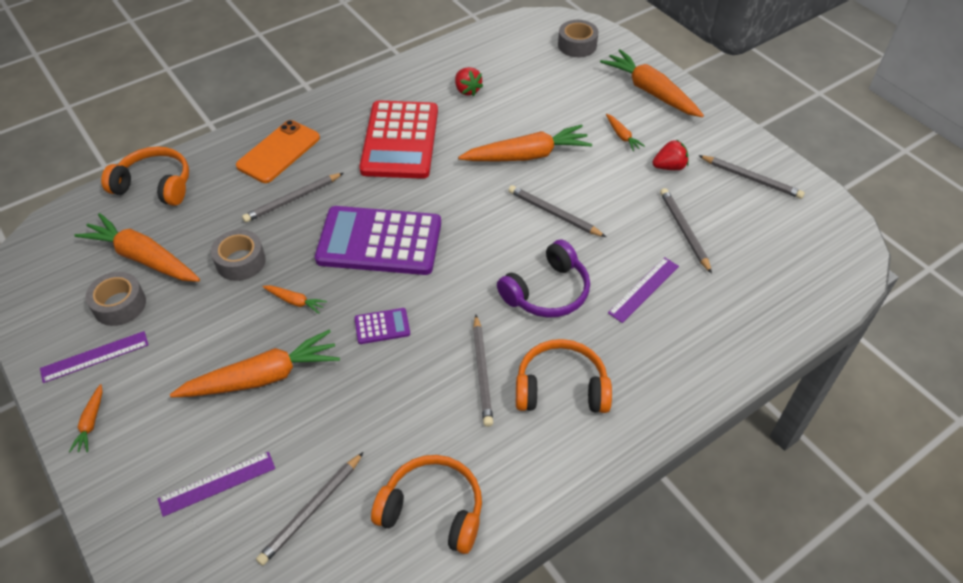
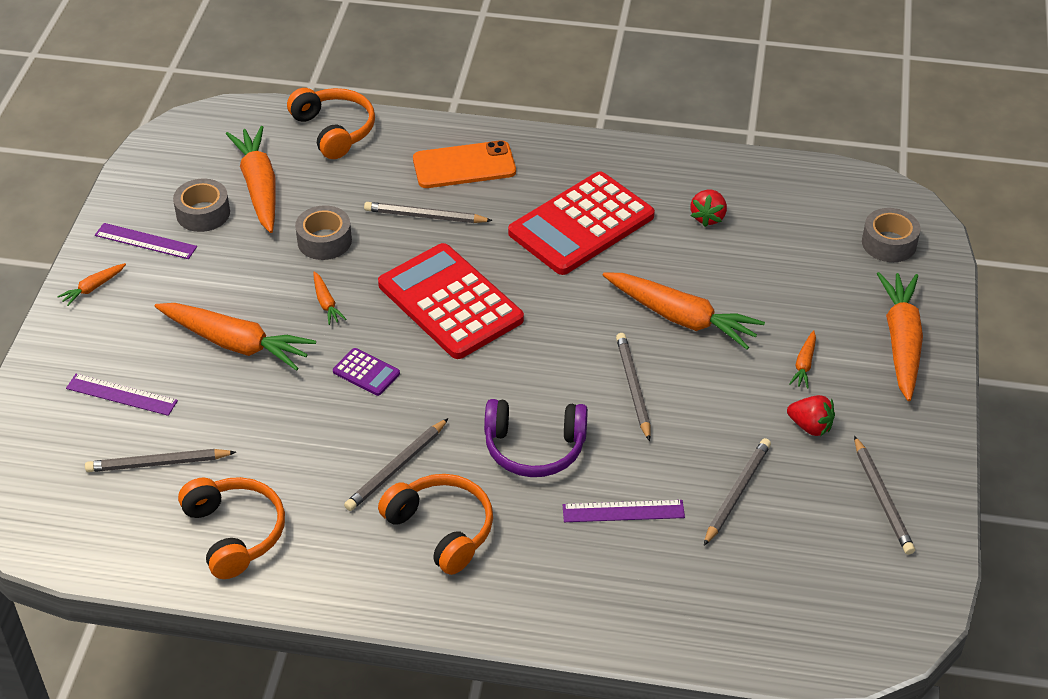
camera: 45 degrees right, 5 degrees down
purple calculator [315,206,441,275] -> red calculator [378,243,524,359]

